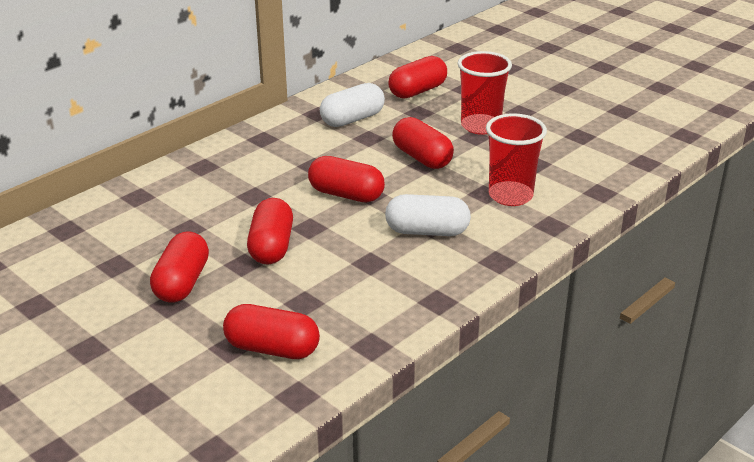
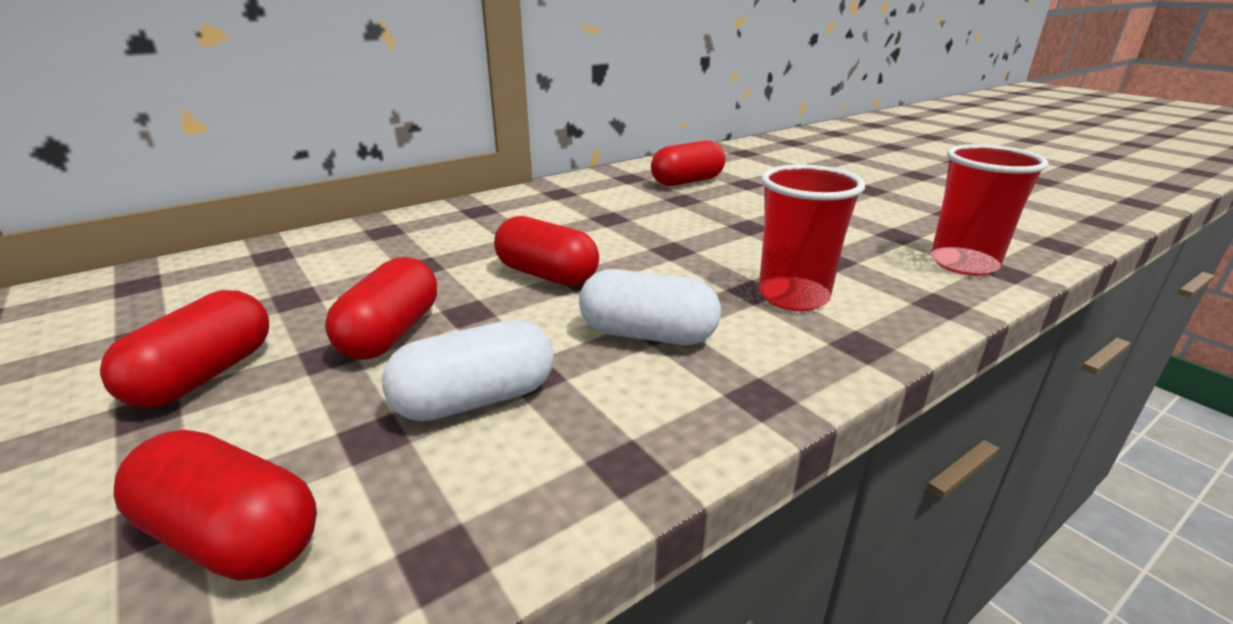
camera: 10 degrees right, 5 degrees down
white capsule [320,83,385,127] -> white capsule moved to [382,320,554,421]
red capsule [392,117,454,169] -> none
red cup [457,51,512,135] -> red cup moved to [931,144,1048,276]

